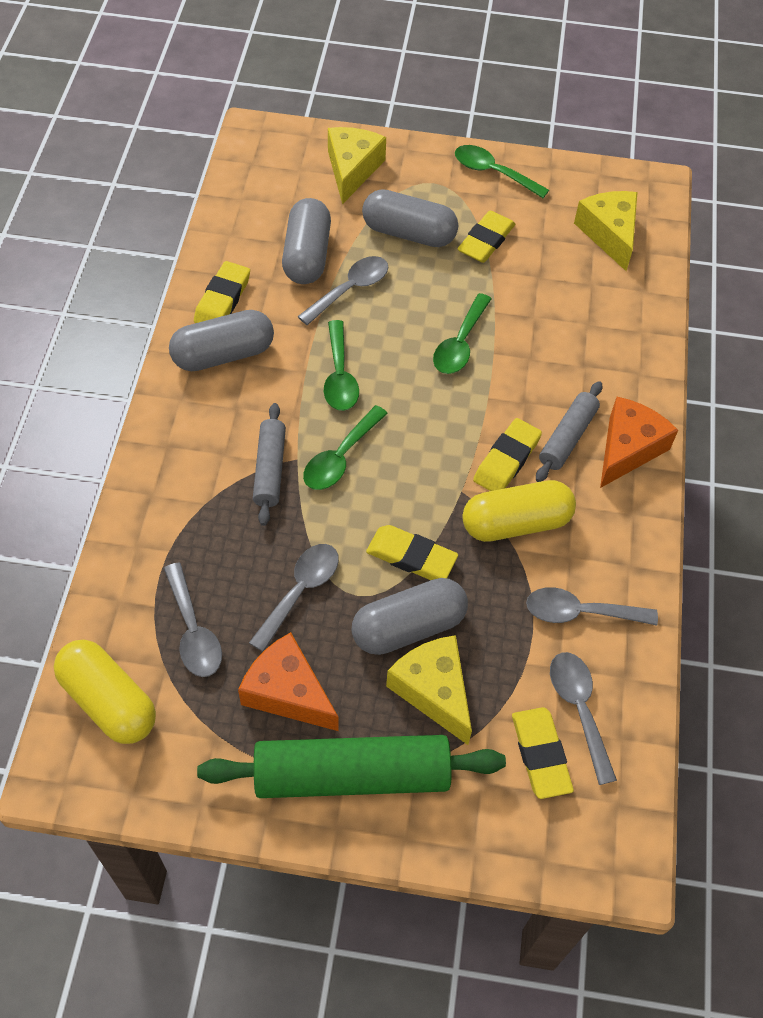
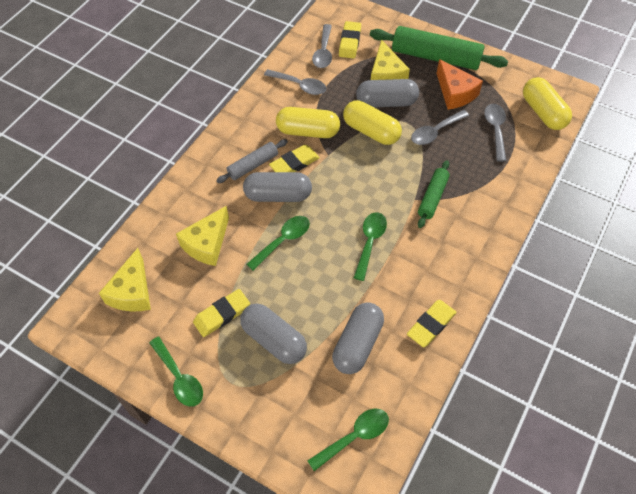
camera: 155 degrees left, 0 degrees up
grey capsule [169,310,274,371] -> grey capsule moved to [243,172,312,202]
grey rolling pin [253,403,286,526] -> green rolling pin [418,160,450,228]
grey spoon [297,256,388,325] -> none
green spoon [303,405,388,490] -> green spoon moved to [307,409,389,471]
yellow cheese [328,127,386,204] -> yellow cheese moved to [176,206,229,266]
yellow eraser [366,525,458,580] -> yellow capsule [343,100,402,145]
orange cheese [600,397,678,488] -> none

